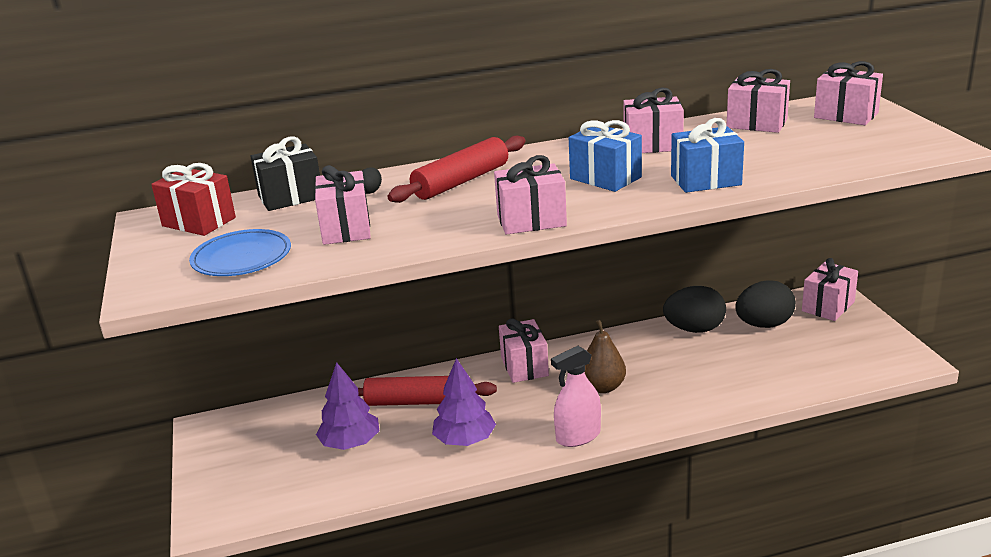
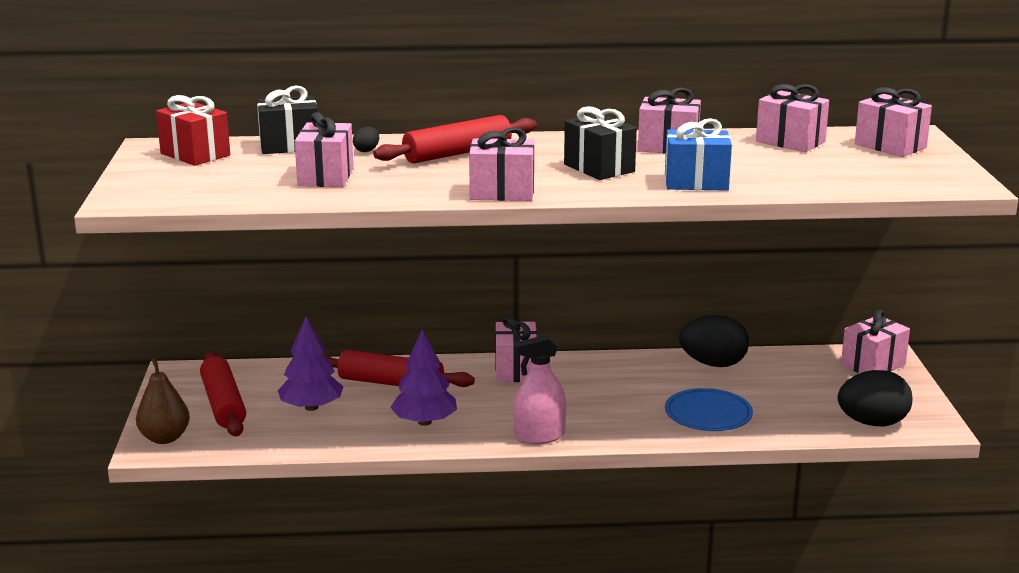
camera: 10 degrees right, 5 degrees down
blue plate [189,229,291,276] -> blue plate moved to [665,388,753,431]
blue gift [569,120,642,192] -> black gift [564,106,637,180]
brown pear [584,320,626,393] -> brown pear moved to [136,358,190,444]
black egg [735,280,796,328] -> black egg moved to [838,370,912,426]
none -> red rolling pin [200,351,246,436]

